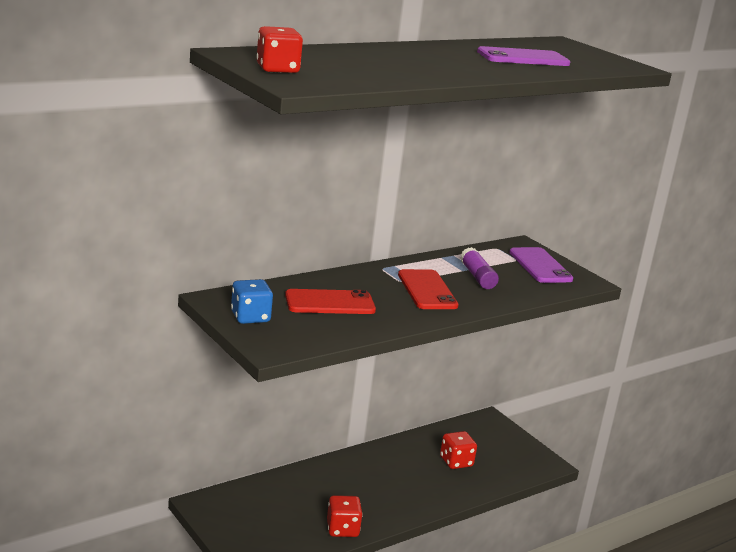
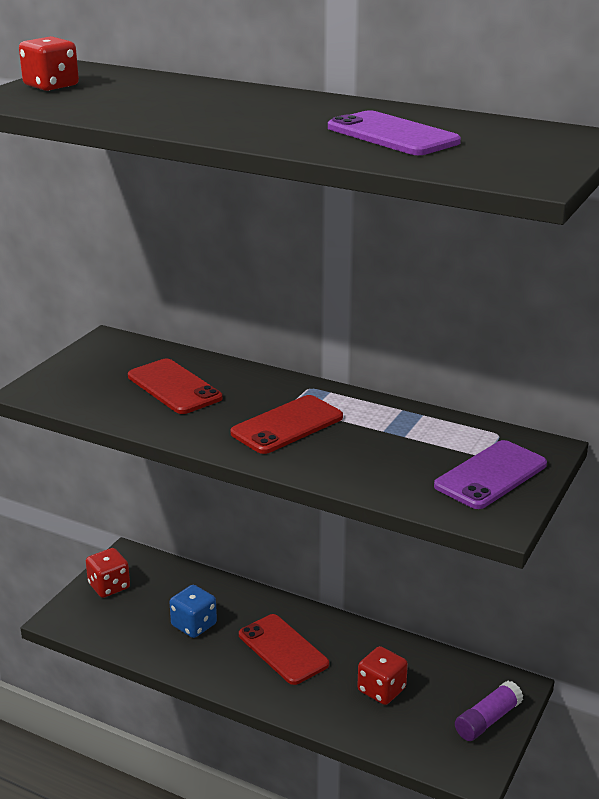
camera: 65 degrees right, 5 degrees up
blue dice [231,279,273,324] -> blue dice moved to [170,585,217,638]
red dice [327,495,363,537] -> red dice moved to [86,548,130,598]
purple glue stick [460,247,499,289] -> purple glue stick moved to [455,681,523,741]
none -> red phone [239,614,329,685]

